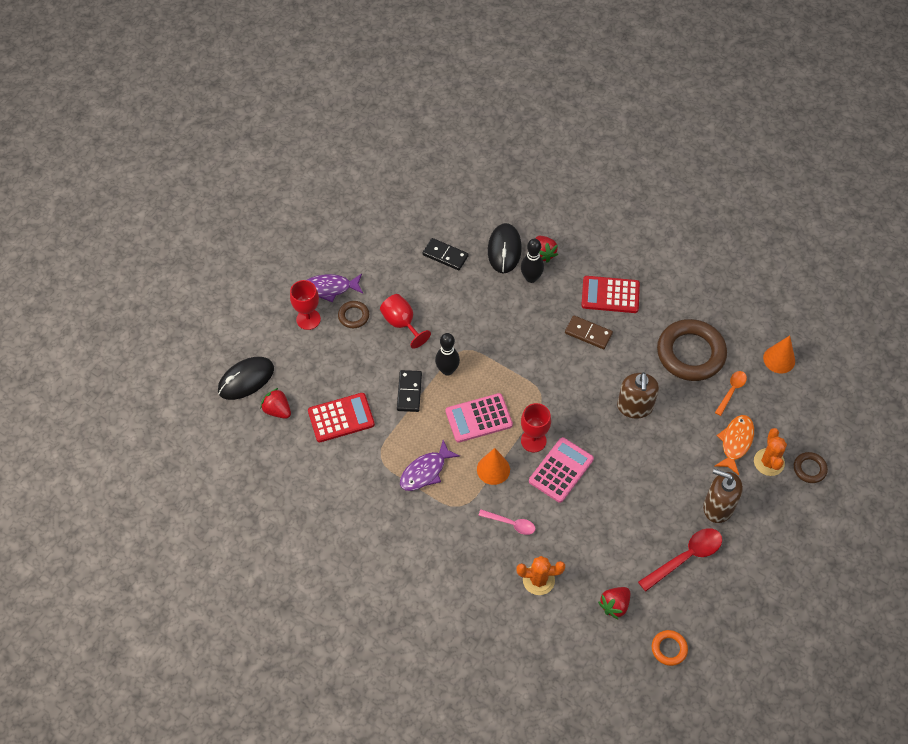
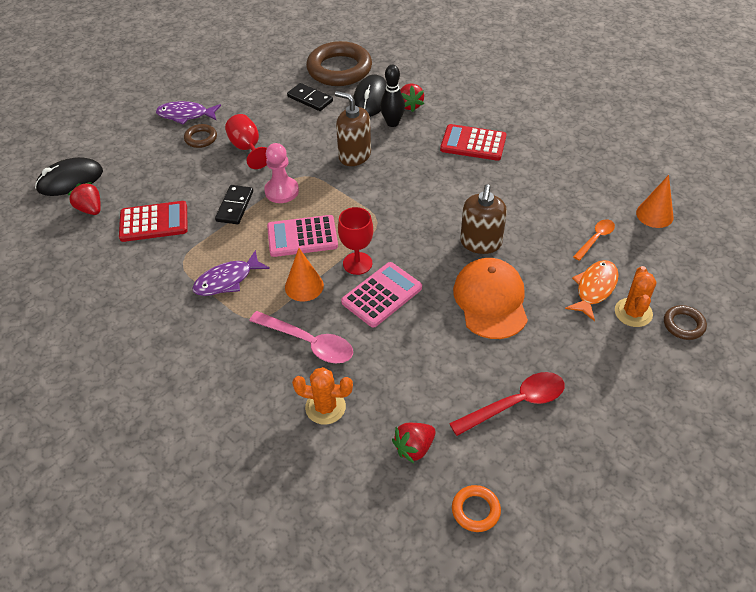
camera: 10 degrees right, 10 degrees down
red goblet [290,280,321,330] -> none
black bowling pin [435,333,460,376] -> pink pawn [264,143,299,203]
pink spoon [478,509,535,535] -> pink spoon [249,311,353,364], size x1.65
brown domino [565,315,613,349] -> none
brown ring [657,319,727,381] -> brown ring moved to [306,41,372,86]
brown soap dispenser [703,469,743,523] -> brown soap dispenser moved to [335,91,371,166]
none -> orange cap [453,258,528,339]

